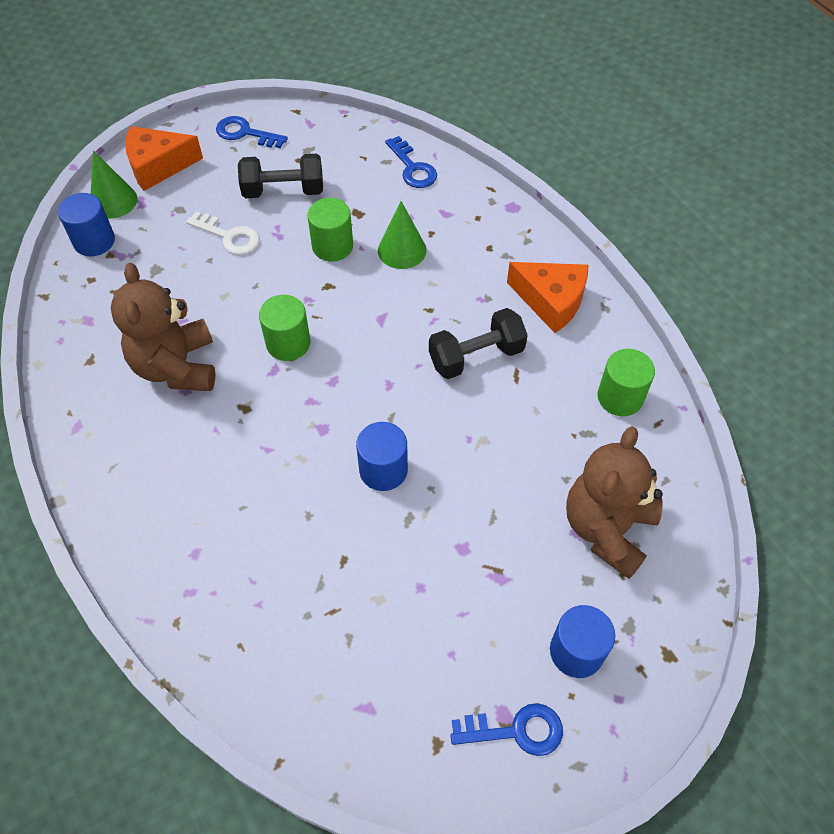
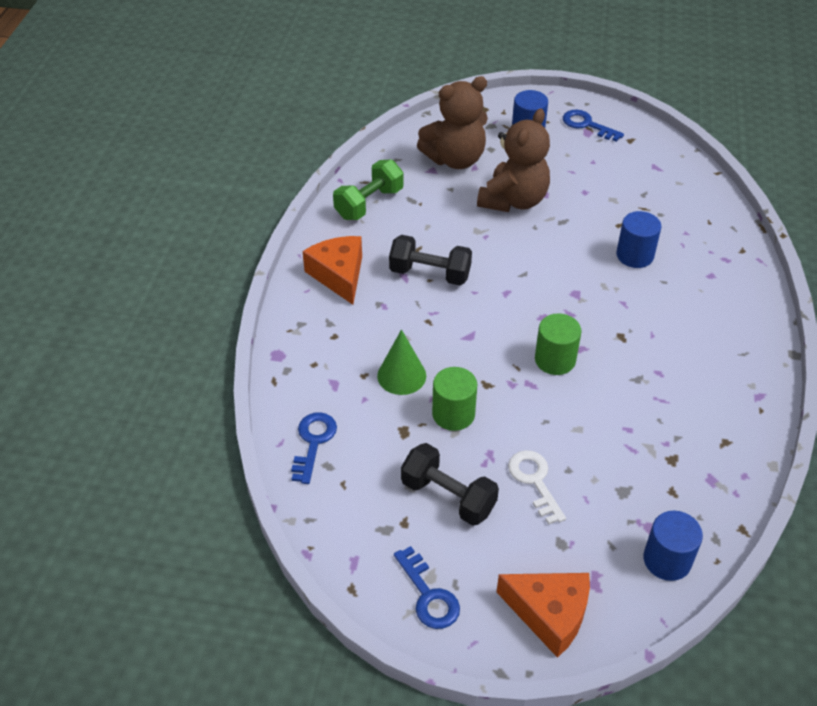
camera: 140 degrees left, 10 degrees down
green cone [91,150,137,219] -> none
brown teddy bear [111,263,216,391] -> brown teddy bear moved to [477,108,550,212]
blue cylinder [356,422,408,491] -> blue cylinder moved to [616,211,661,268]
green cylinder [597,349,655,416] -> green dumbbell [333,159,403,220]

